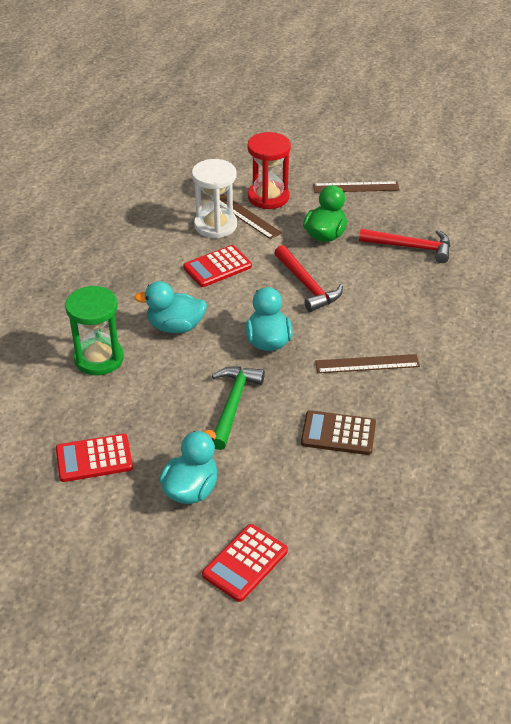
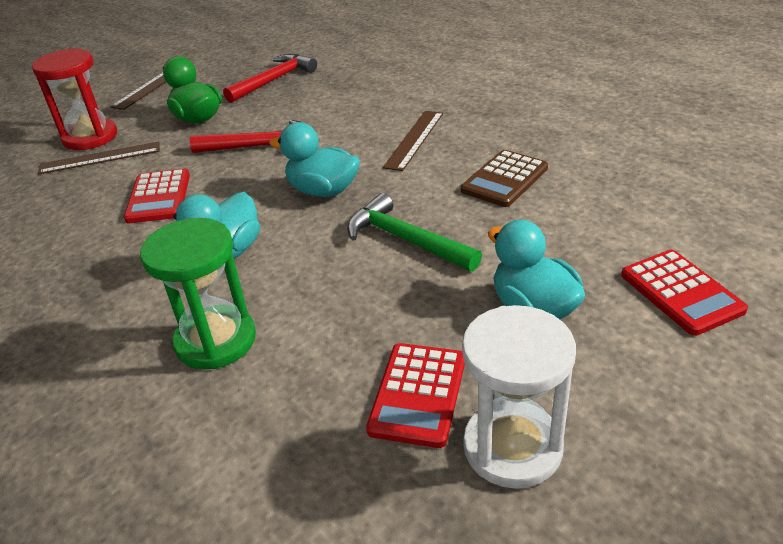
camera: 60 degrees left, 5 degrees down
white hourglass [192,159,237,238] -> white hourglass moved to [462,305,576,489]

